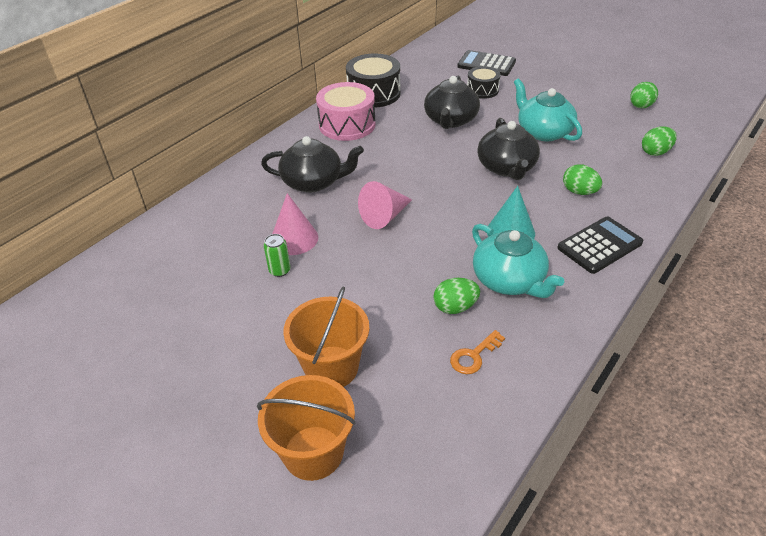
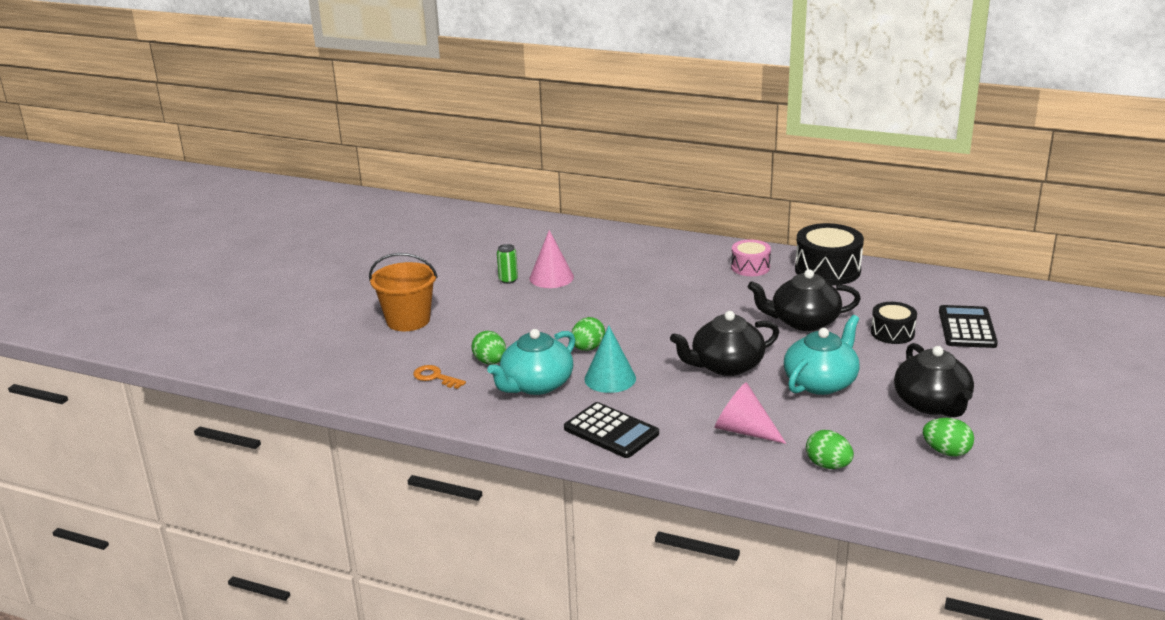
camera: 75 degrees right, 15 degrees down
orange bucket [257,375,356,481] -> none
black teapot [261,136,364,193] -> black teapot moved to [894,343,974,417]
pink drum [316,82,376,141] -> pink drum [731,239,771,276], size x0.60
pink cone [358,181,412,229] -> pink cone moved to [715,382,787,444]
green egg [563,164,602,195] -> green egg moved to [571,317,605,351]

